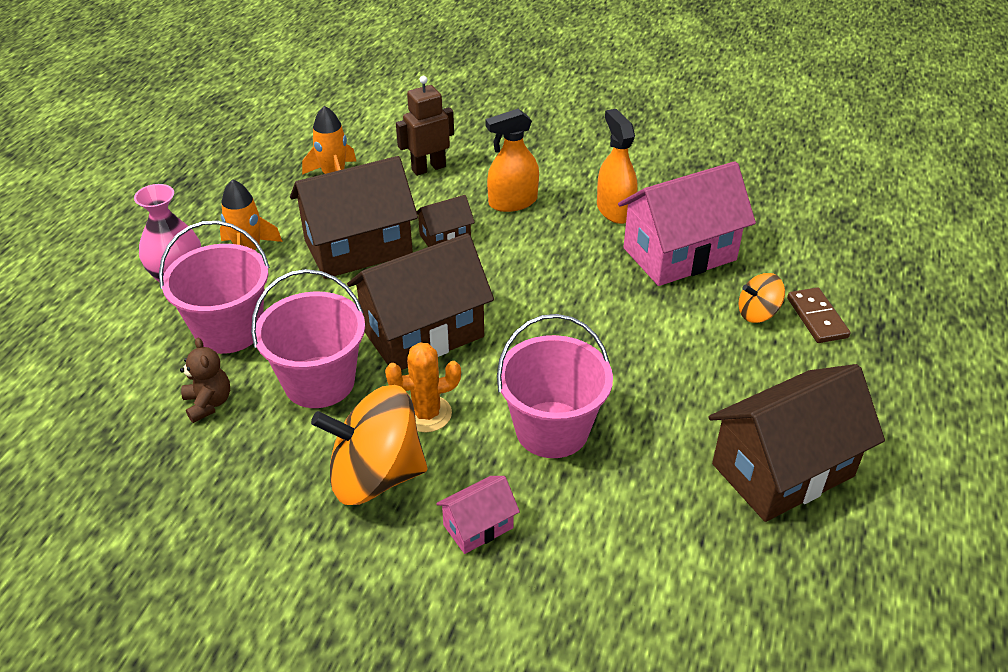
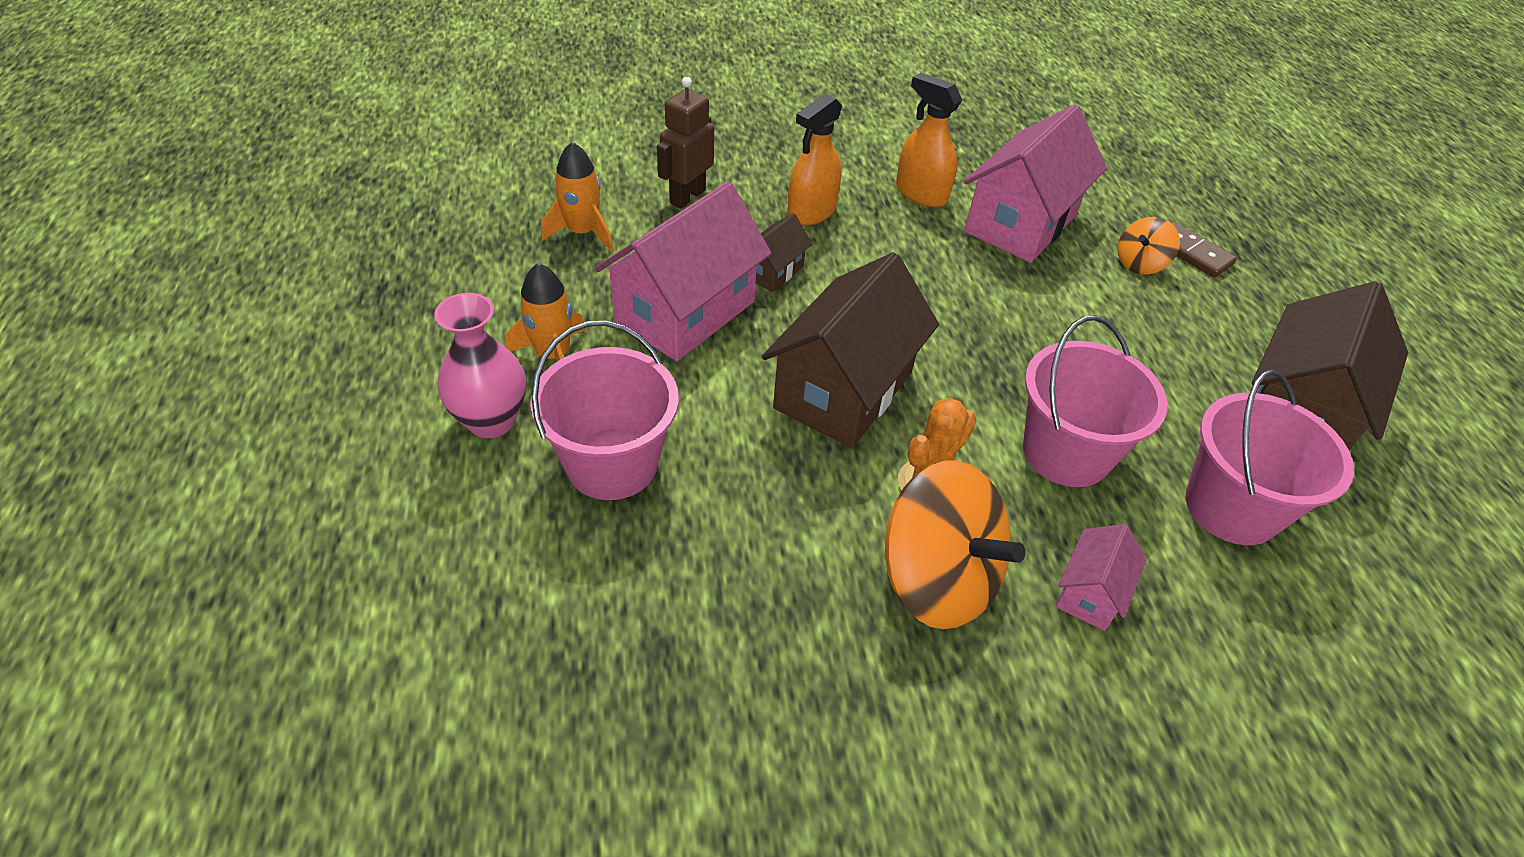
camera: 30 degrees left, 5 degrees up
brown teddy bear [180,338,230,423] -> none
pink bucket [251,269,365,408] -> pink bucket moved to [1186,369,1354,545]
brown house [290,156,418,279] -> pink house [595,181,771,361]
orange spinning top [311,385,428,505] -> orange spinning top turned 105 degrees counterclockwise [885,461,1026,629]

